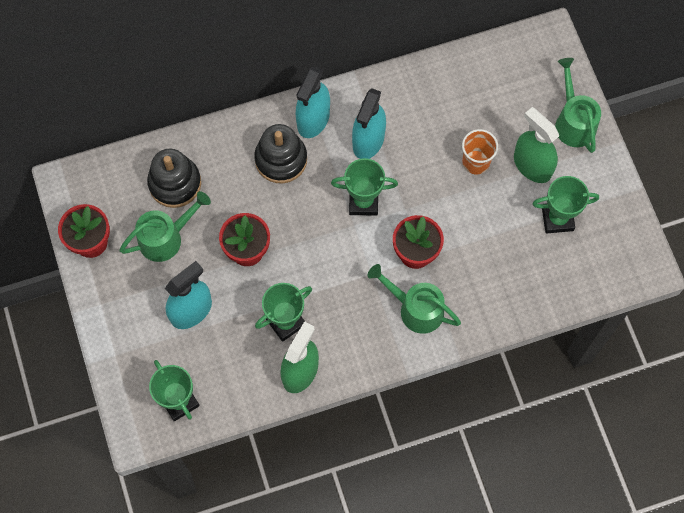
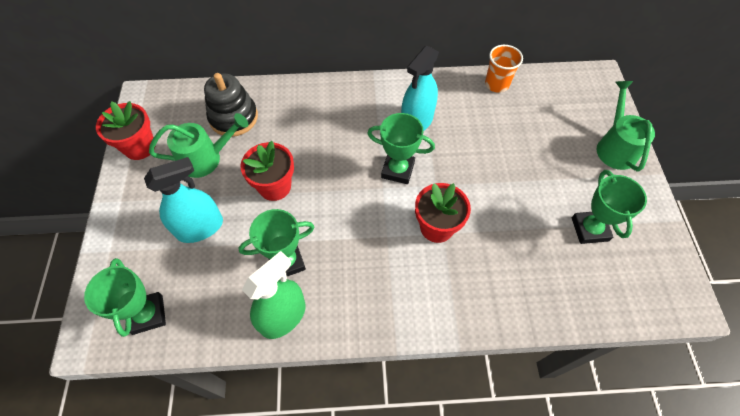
camera: 15 degrees right, 10 degrees down
black stacking toy [254,124,307,183] -> none
turquoise spray bottle [296,66,330,138] -> none
green watering can [368,264,461,334] -> none
orange cup [462,129,498,174] -> orange cup moved to [485,45,523,93]
green spray bottle [514,107,559,183] -> none
green trophy [532,176,599,234] -> green trophy turned 75 degrees clockwise [572,170,647,244]

